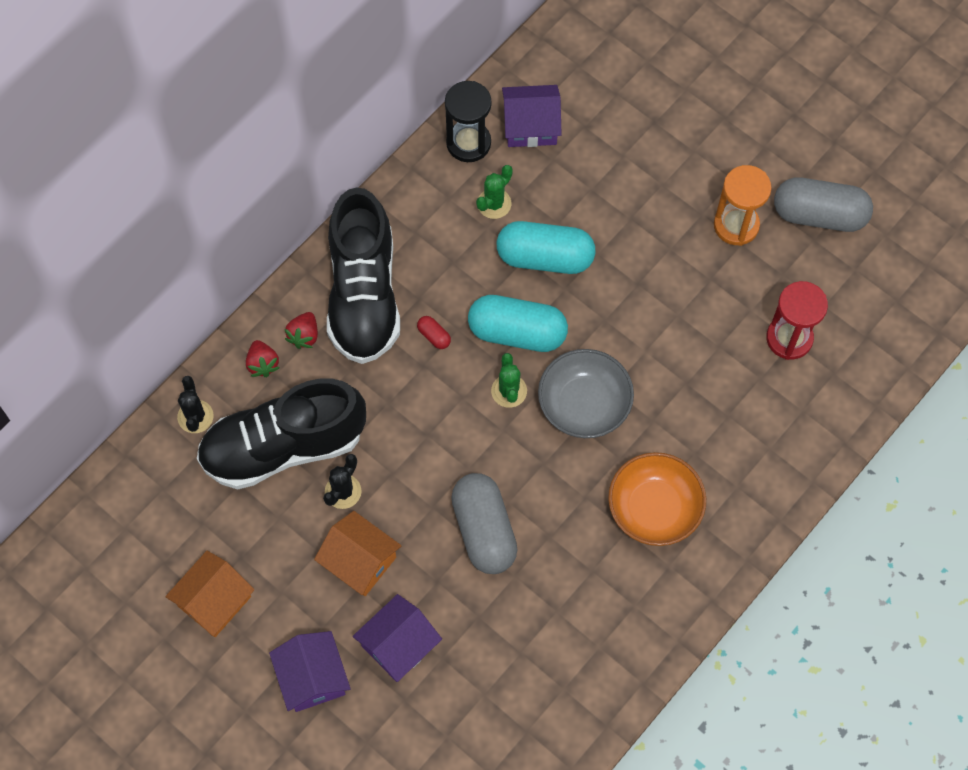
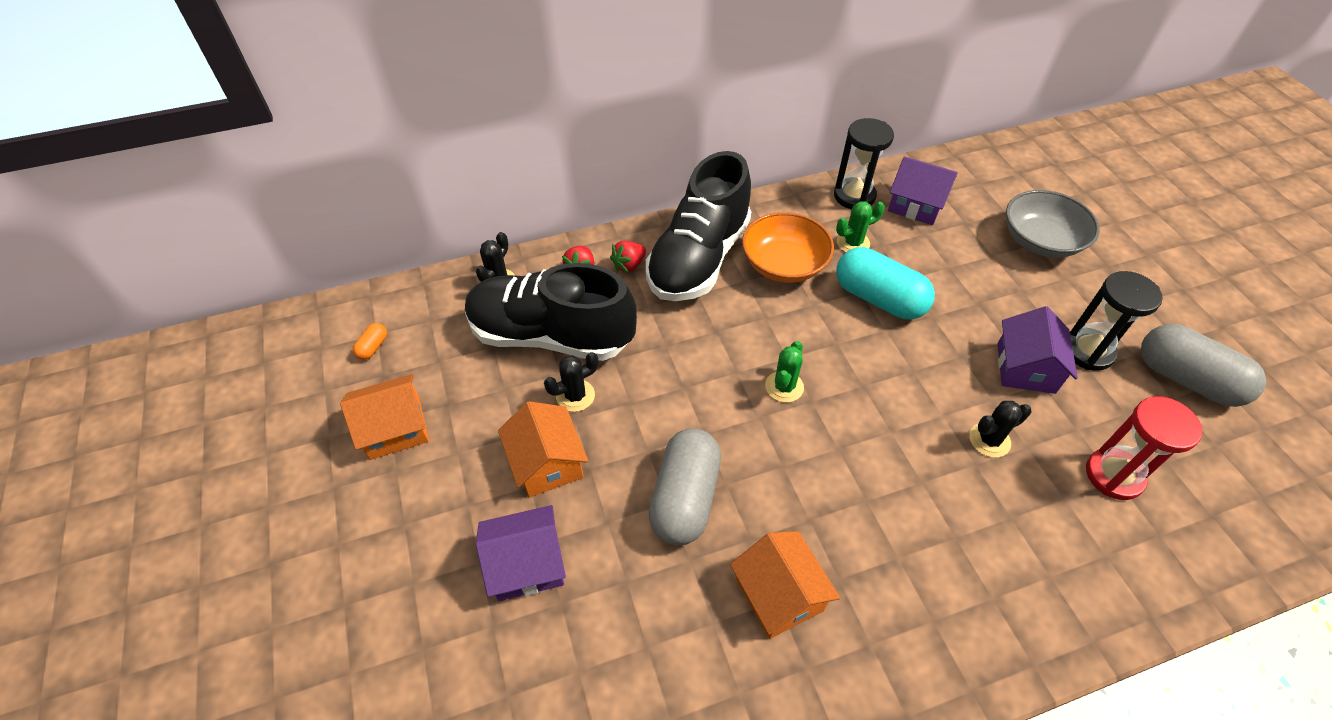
camera: 30 degrees right, 15 degrees down
purple house [269,631,351,712] -> purple house moved to [997,306,1078,394]
red capsule [417,316,451,349] -> none
turquoise capsule [468,295,568,352] -> none
grey bowl [538,349,634,438] -> grey bowl moved to [1006,190,1100,258]
orange bowl [608,452,706,546] -> orange bowl moved to [742,212,834,283]
orange hourglass [714,165,772,246] -> black hourglass [1070,271,1163,371]
none -> orange capsule [353,323,387,360]
none -> orange house [730,531,840,639]
none -> black cactus [969,401,1031,457]

